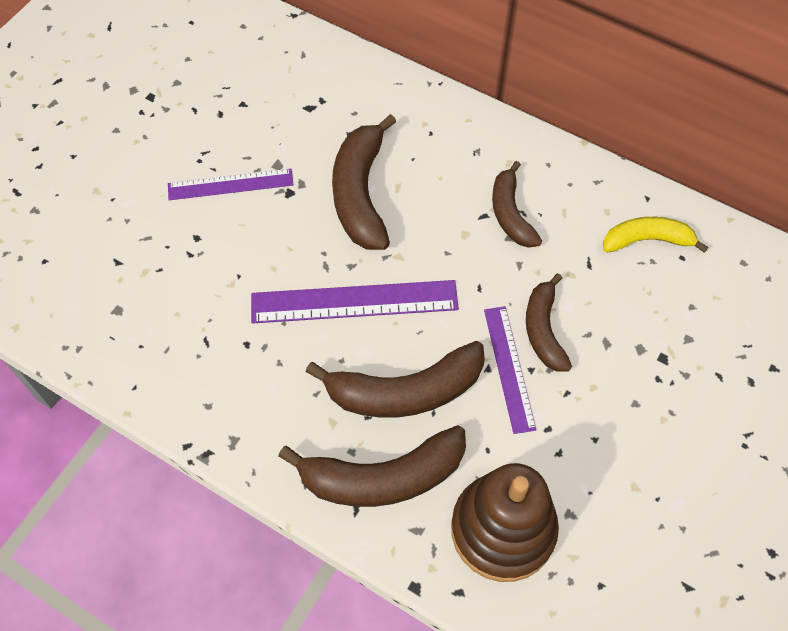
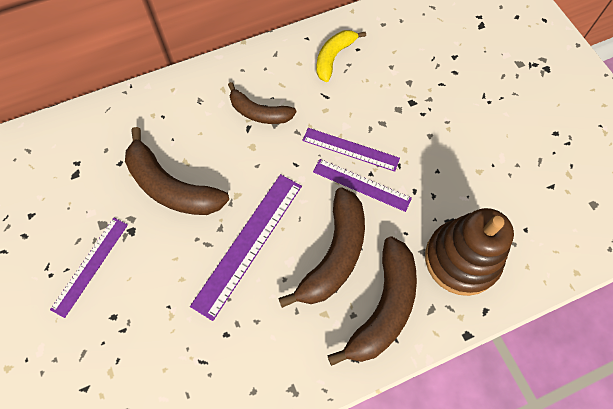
camera: 55 degrees left, 5 degrees up
brown banana [526,273,572,372] -> purple ruler [302,128,400,172]

